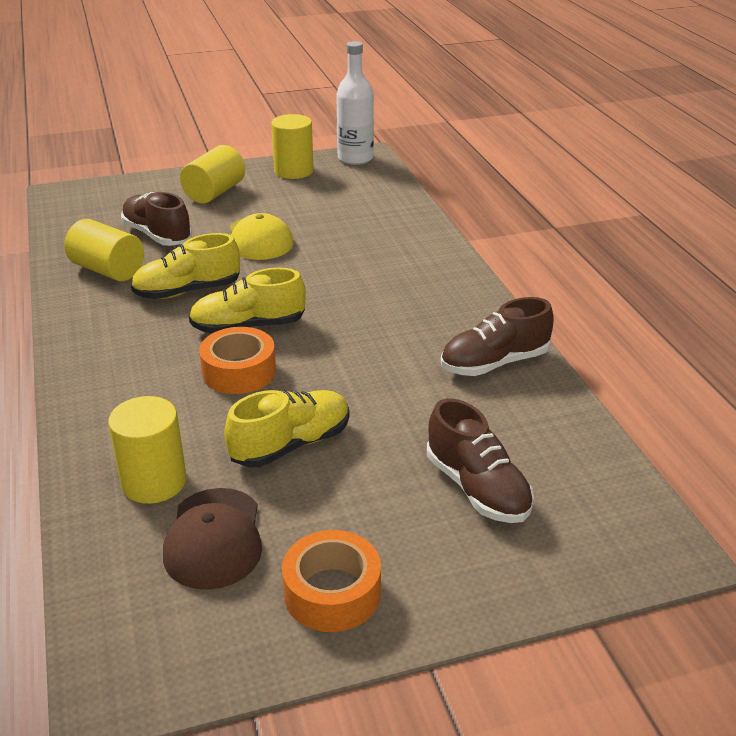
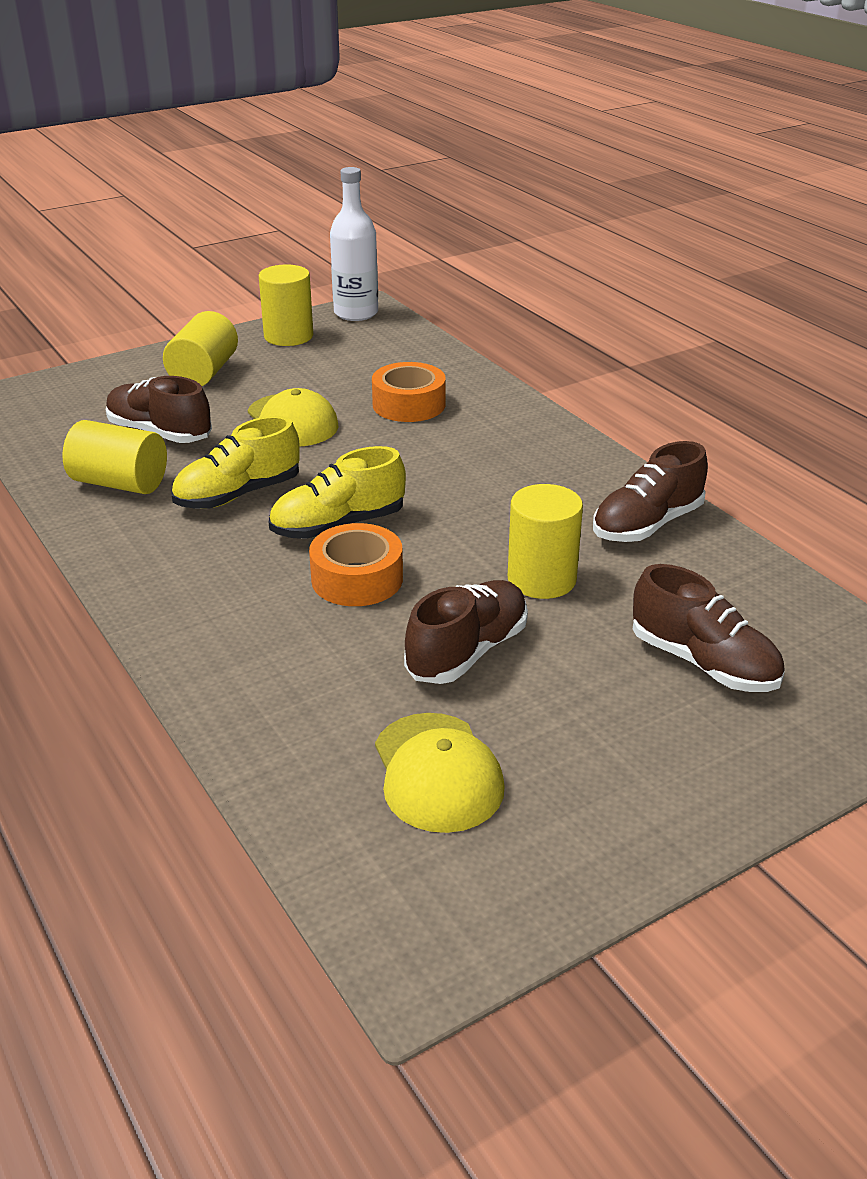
camera: 15 degrees left, 0 degrees up
yellow cylinder [108,396,186,504] -> yellow cylinder moved to [508,484,583,599]
brown cap [163,488,262,590] -> yellow cap [375,713,504,833]
yellow shoe [224,390,350,467] -> brown shoe [404,580,528,684]
orange tape [282,530,381,632] -> orange tape moved to [372,362,446,422]

